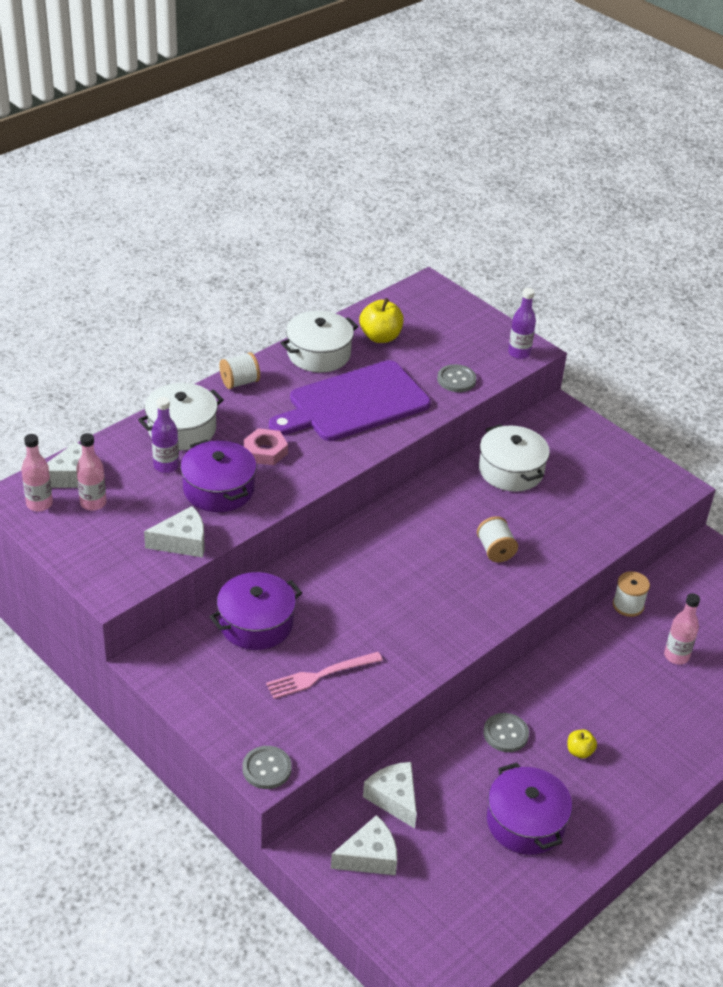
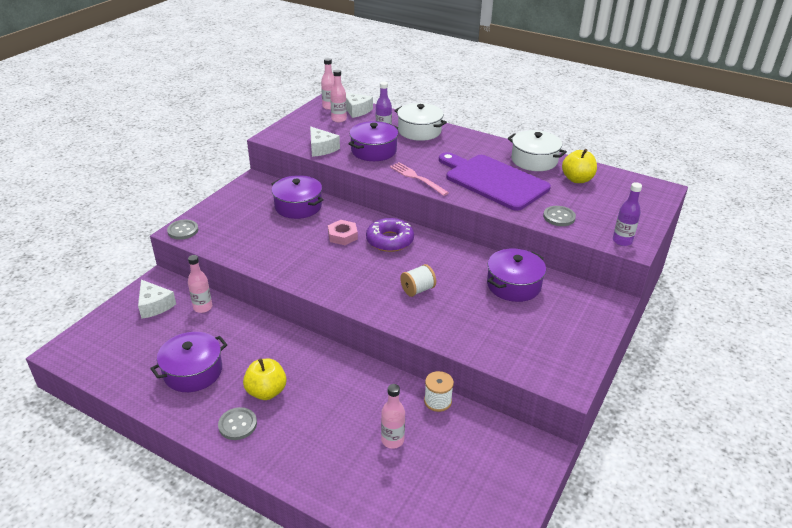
camera: 75 degrees right, 5 degrees down
white spool [219,352,260,389] -> none
pink nut [244,428,288,465] -> pink nut moved to [328,220,358,245]
pink fork [266,652,383,699] -> pink fork moved to [390,162,449,196]
white cheese [363,762,417,829] -> pink bottle [188,255,212,313]
white pot [479,424,550,492] -> purple pot [487,248,546,302]
grey button [483,713,529,752] -> grey button moved to [218,407,257,440]
yellow apple [567,729,597,758] -> yellow apple [243,358,287,400], size x1.80
none -> purple donut [366,218,414,252]

